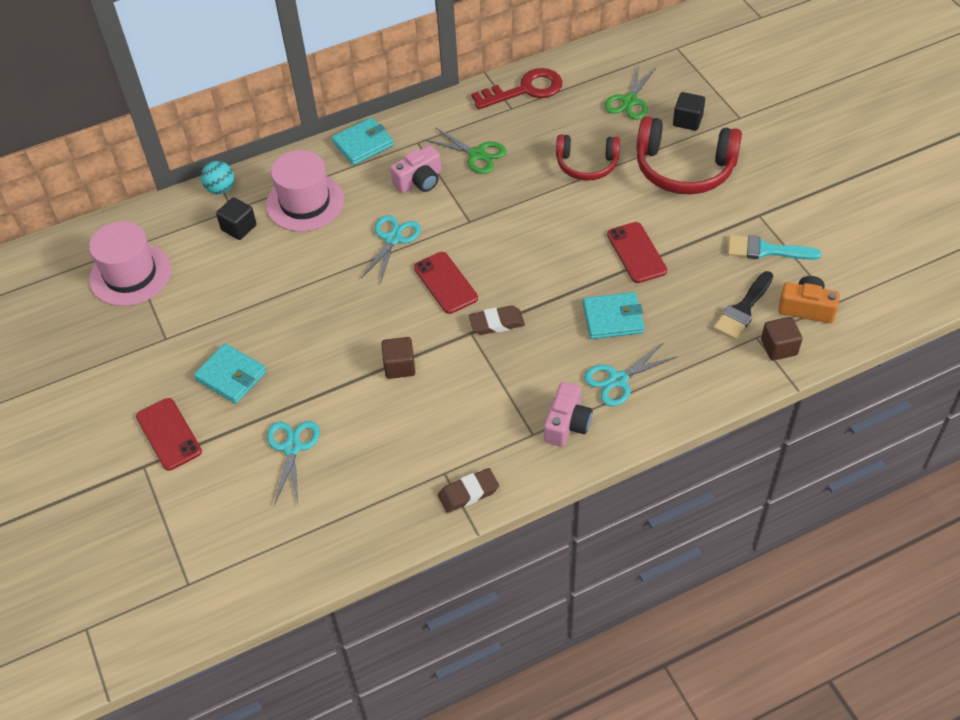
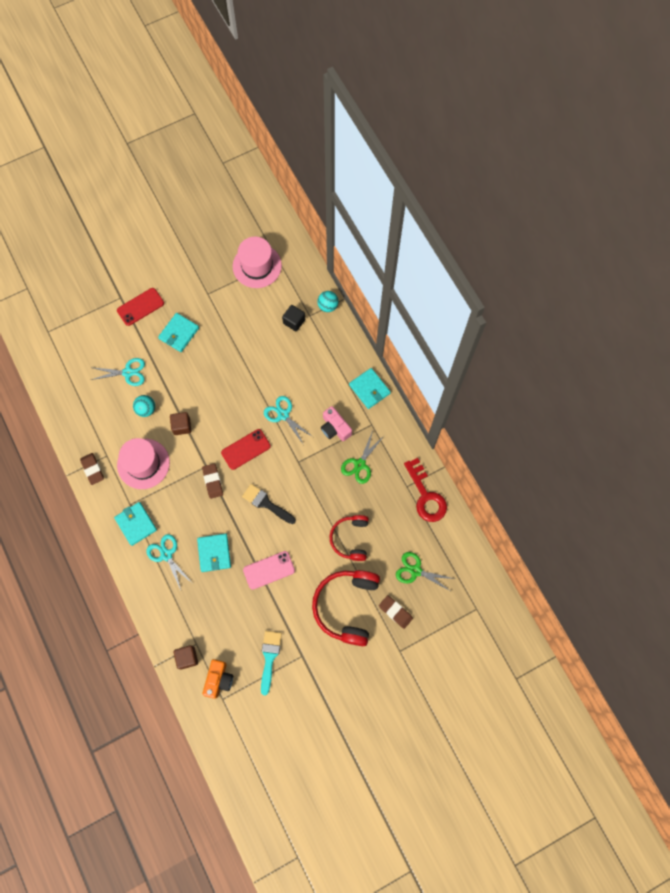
camera: 85 degrees right, 20 degrees up
pink hat [266,150,344,232] -> pink hat moved to [117,438,170,489]
turquoise scissors [361,215,421,284] -> turquoise scissors turned 150 degrees counterclockwise [264,396,313,445]
pink camera [544,382,592,447] -> turquoise wallet [114,502,157,546]
red phone [607,222,667,283] -> pink phone [243,551,295,590]
black cube [673,92,705,131] -> brown eraser [379,595,413,629]
black brush [713,271,773,340] -> black brush moved to [242,484,296,524]
none -> turquoise ball [133,395,155,417]

